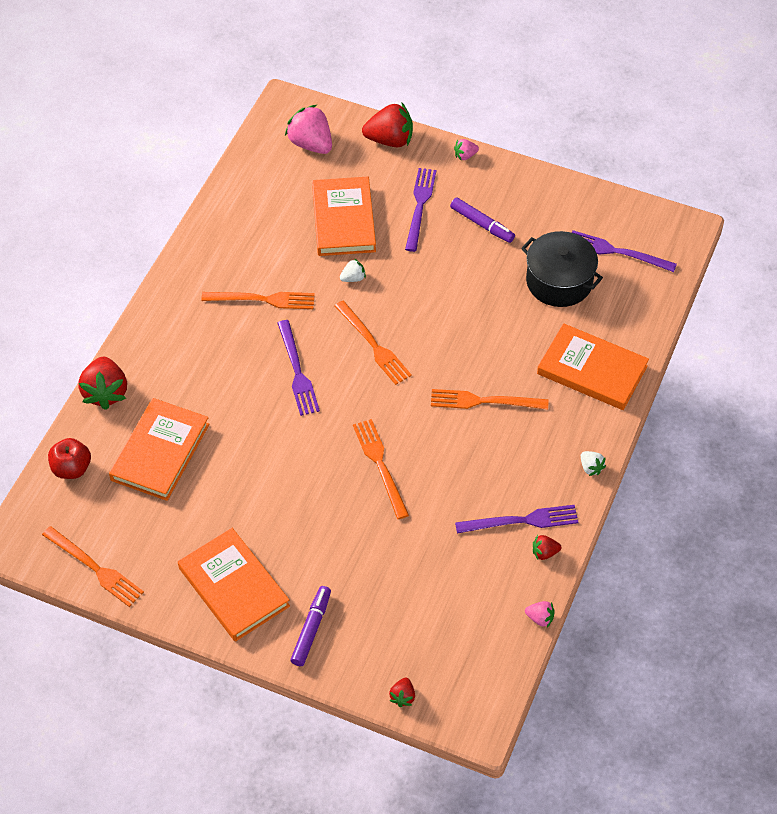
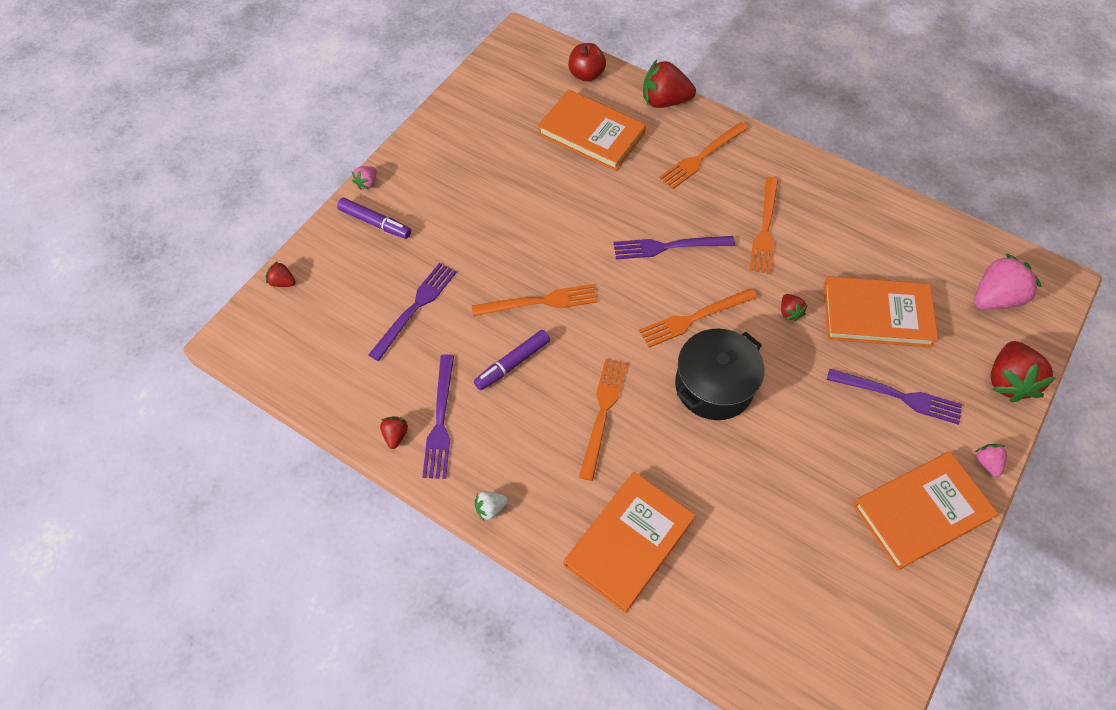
camera: 100 degrees right, 5 degrees up
orange fork [42,526,144,607] -> orange fork moved to [659,122,748,189]
orange book [178,528,290,642] -> orange book moved to [853,452,998,570]
white strawberry [340,259,366,282] -> red strawberry [781,294,808,322]
purple marker [450,197,515,243] -> purple marker moved to [474,330,550,390]
black pot [521,231,603,307] -> black pot moved to [675,329,764,420]
pink strawberry [525,601,555,627] -> pink strawberry moved to [352,166,377,190]
purple fork [572,230,677,272] -> purple fork moved to [368,263,456,361]

